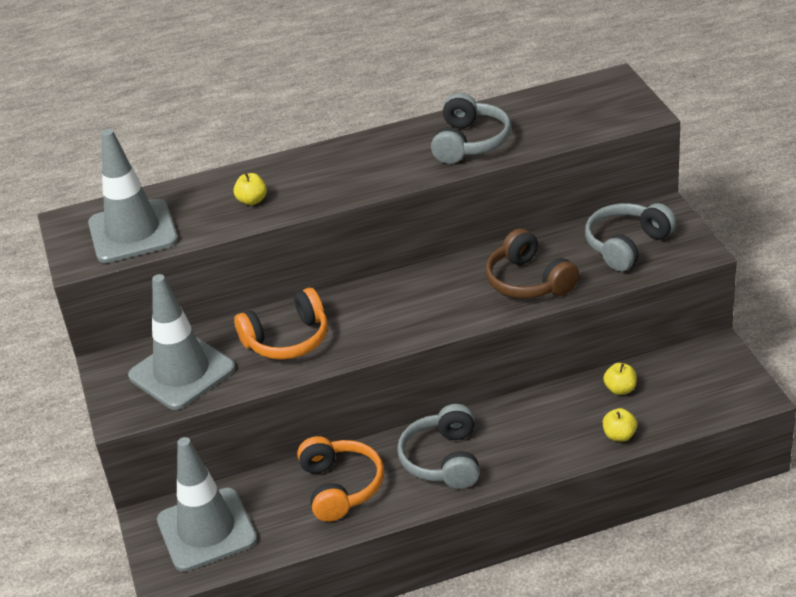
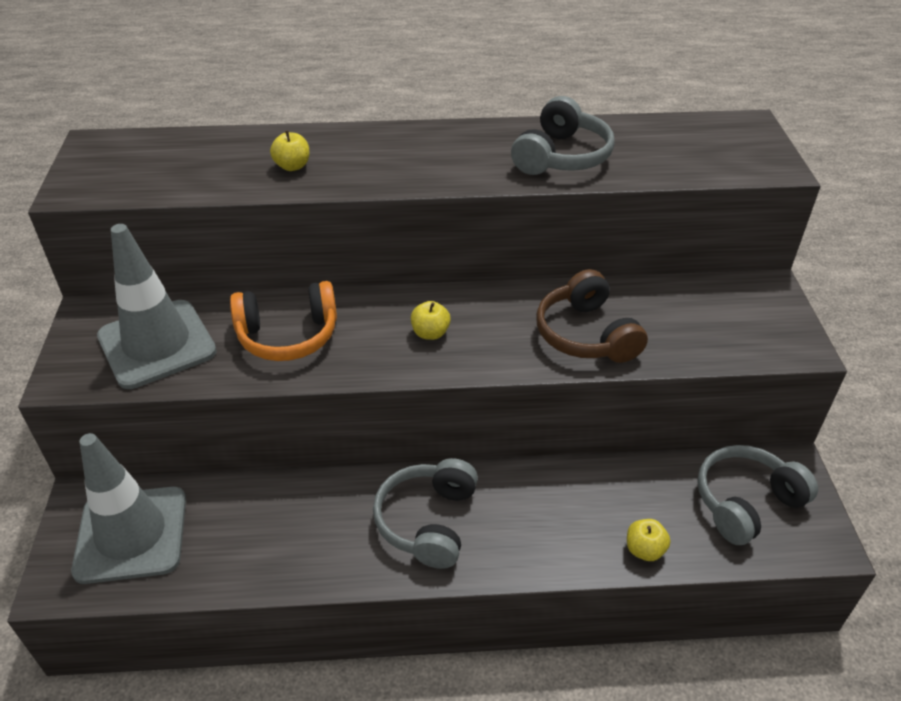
camera: 10 degrees right, 5 degrees up
grey traffic cone [88,129,178,263] -> none
orange headphones [297,436,384,522] -> none
grey headphones [585,203,676,272] -> grey headphones moved to [697,445,818,545]
yellow apple [603,363,637,395] -> yellow apple moved to [411,301,451,340]

